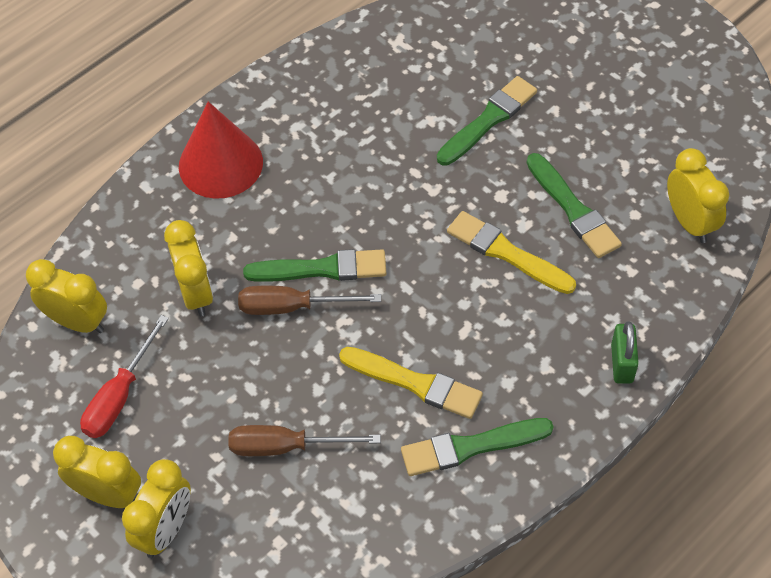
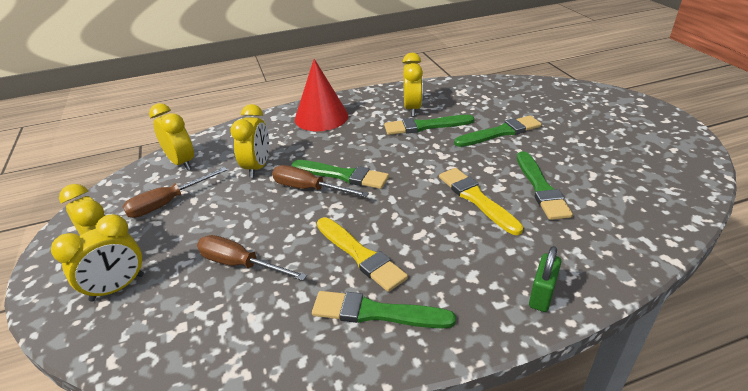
camera: 25 degrees right, 20 degrees down
red screwdriver [80,315,169,438] -> brown screwdriver [122,167,227,218]
yellow clock [667,148,729,243] -> yellow clock moved to [402,53,423,116]
none -> green brush [384,115,474,135]

